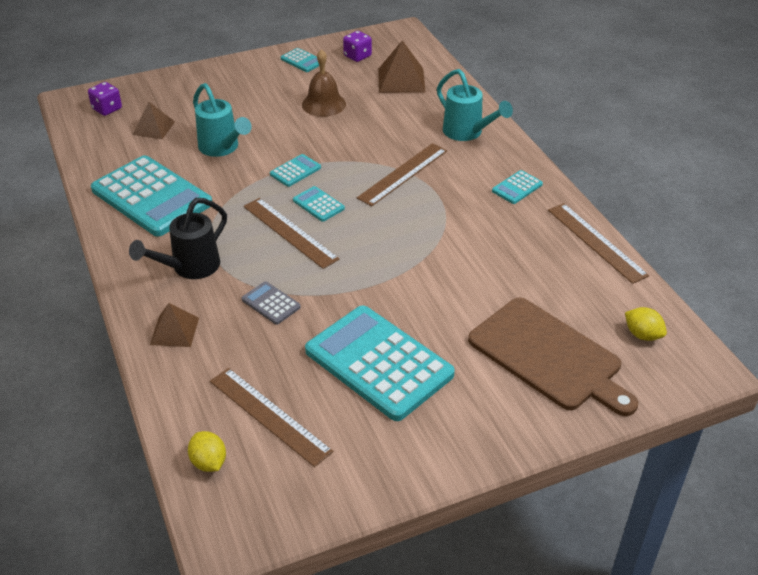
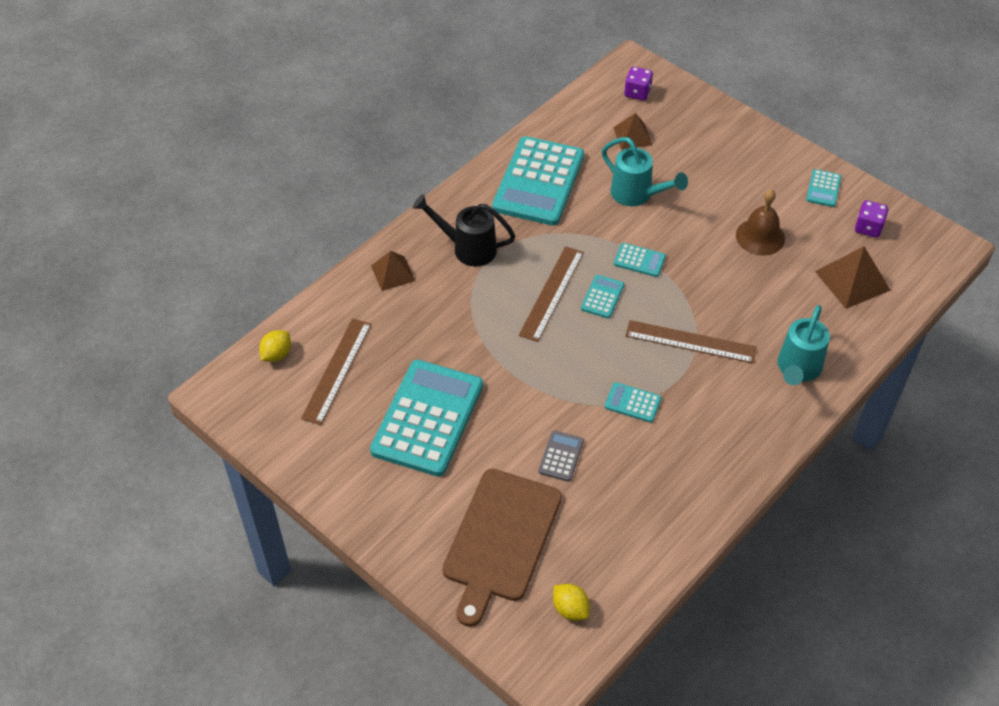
camera: 65 degrees right, 10 degrees up
turquoise watering can [193,83,252,157] -> turquoise watering can turned 75 degrees counterclockwise [602,137,688,206]
grey calculator [242,281,301,325] -> grey calculator moved to [538,430,584,482]
turquoise calculator [492,170,543,204] -> turquoise calculator moved to [605,382,661,423]
brown ruler [548,203,649,284] -> none
yellow lemon [625,307,667,341] -> yellow lemon turned 60 degrees counterclockwise [553,584,590,620]

